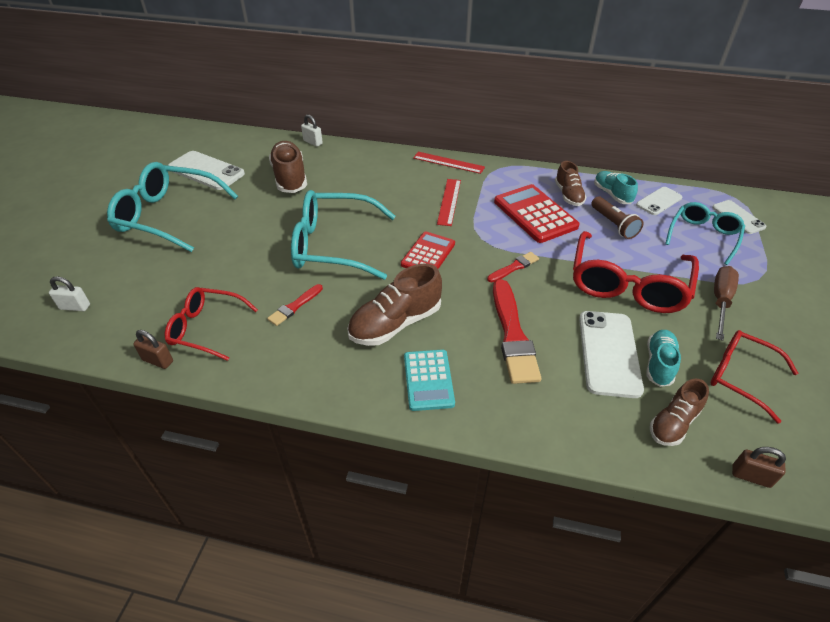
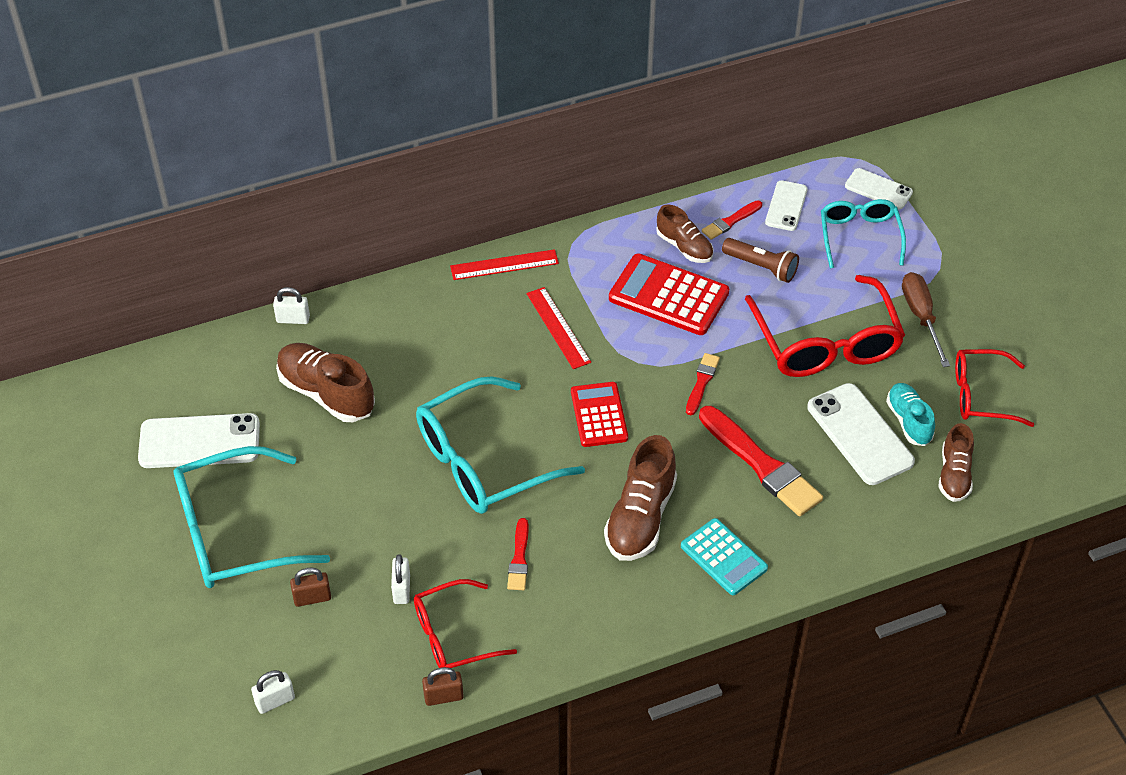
camera: 35 degrees left, 5 degrees up
turquoise shoe [594,171,638,204] -> red brush [702,200,762,240]
brown padlock [732,447,786,488] -> brown padlock moved to [290,567,331,607]
none -> white padlock [391,554,410,604]

